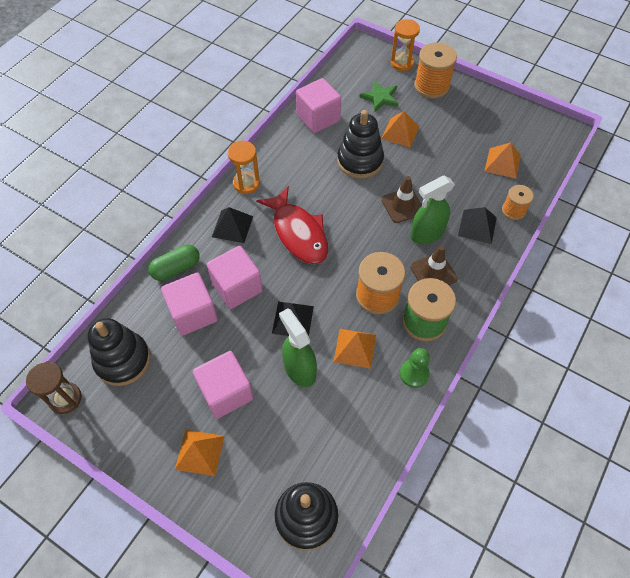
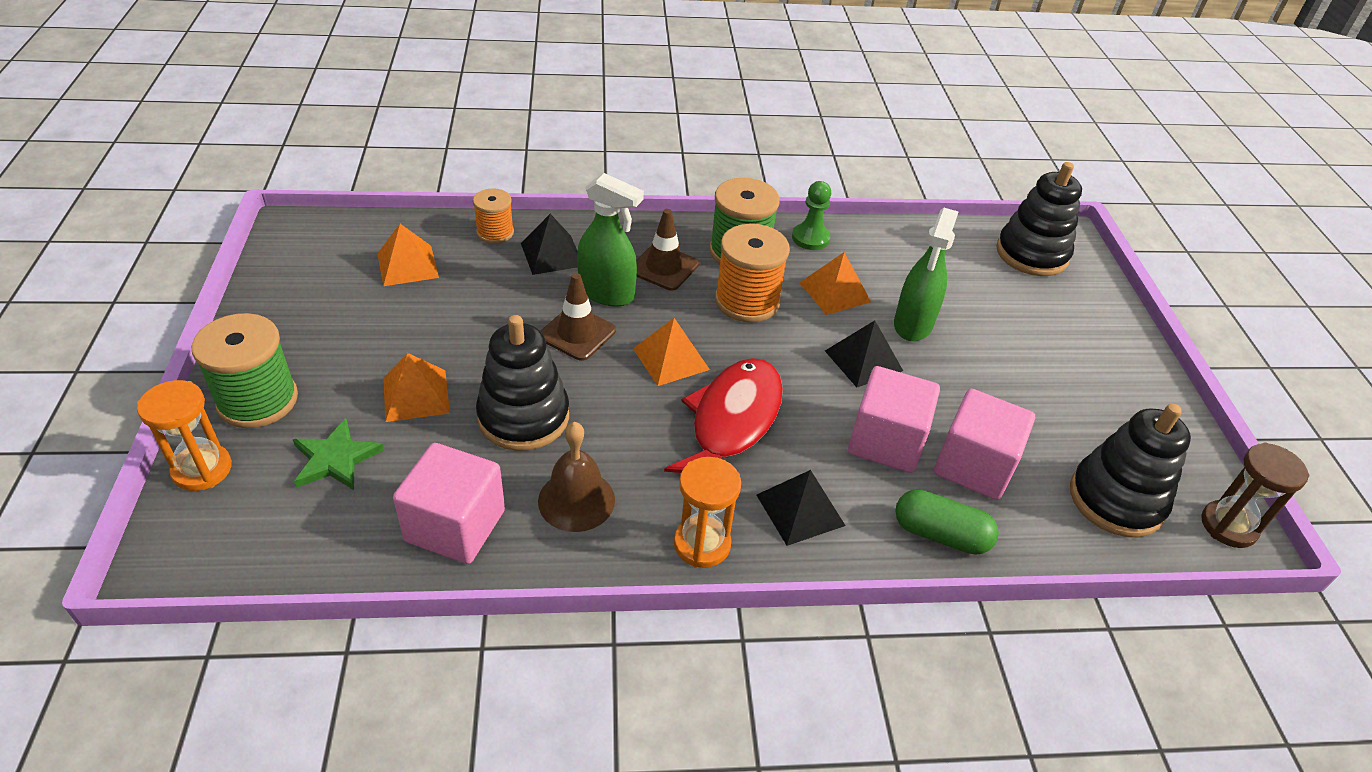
camera: 130 degrees left, 15 degrees down
orange pyramid [175,430,225,476] -> orange pyramid moved to [633,318,710,386]
pink cube [193,351,254,419] -> none
orange spool [414,42,457,99] -> green spool [191,313,298,428]
none -> brown bell [538,422,615,532]

